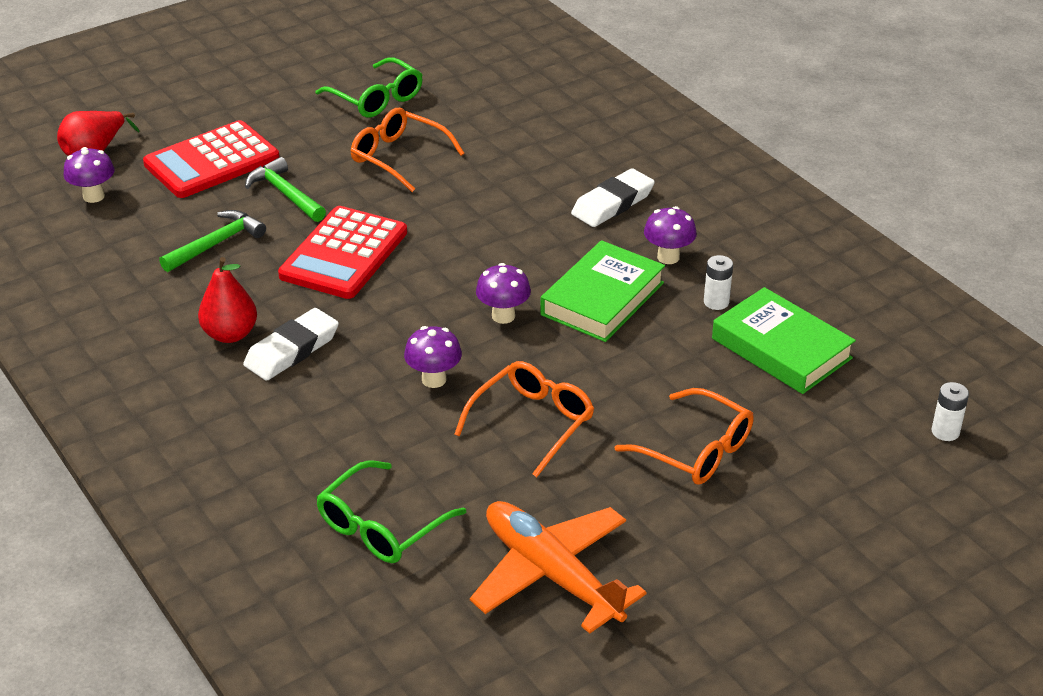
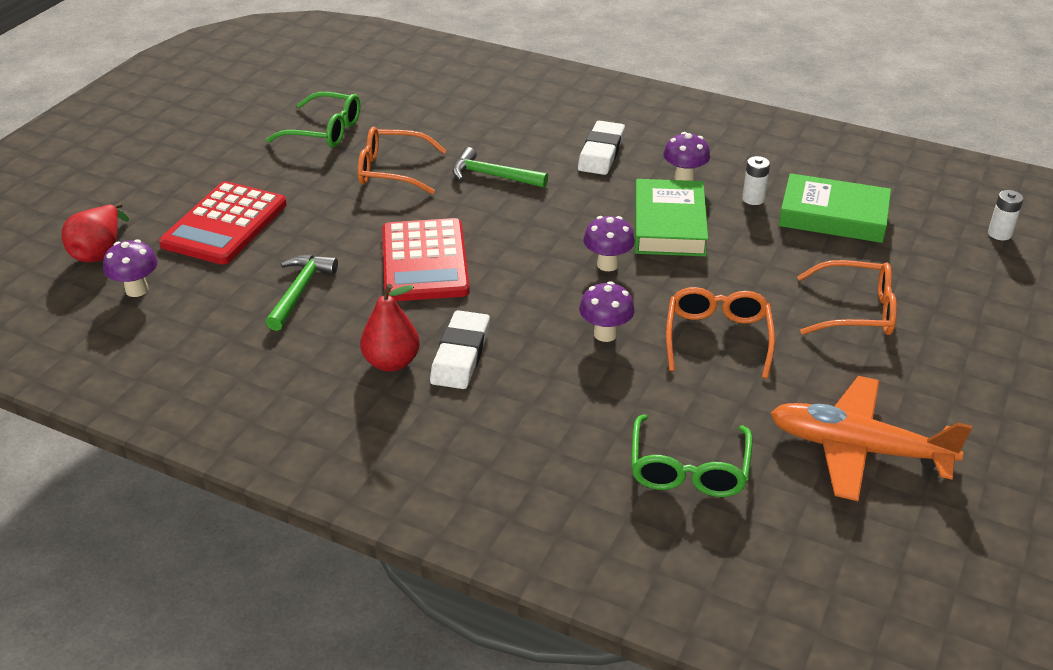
camera: 30 degrees left, 0 degrees up
green hammer [245,157,326,222] -> green hammer moved to [452,147,548,188]

